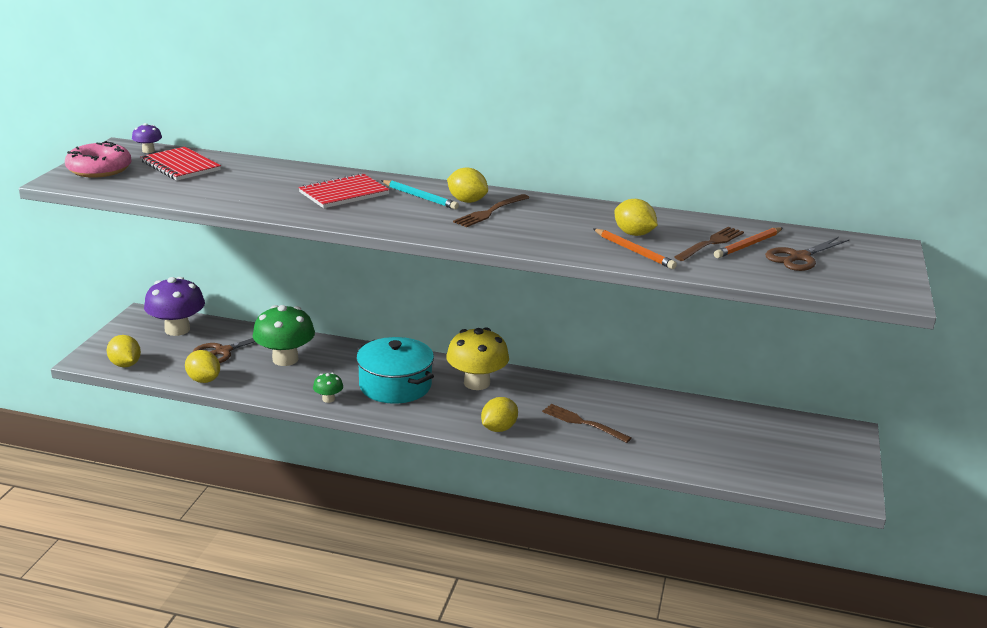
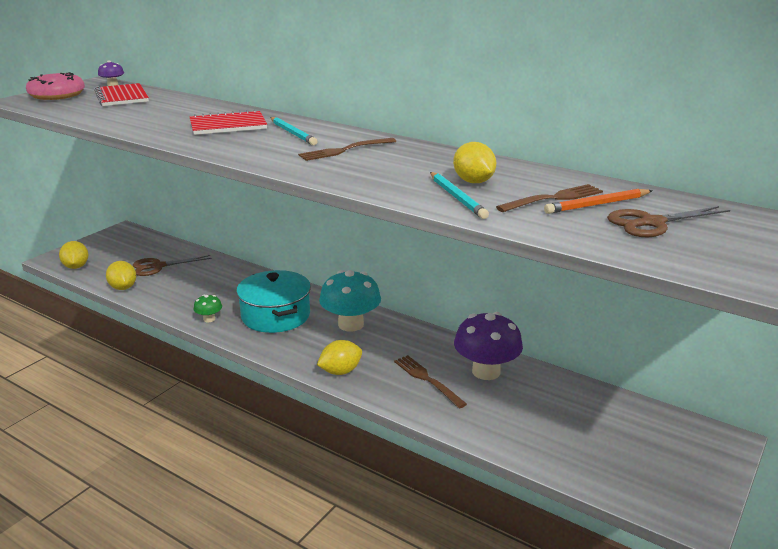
camera: 20 degrees right, 0 degrees up
purple mushroom [144,277,205,336] -> purple mushroom moved to [454,312,523,380]
green mushroom [253,305,315,366] -> none
yellow mushroom [446,327,509,390] -> turquoise mushroom [319,270,381,332]
yellow lemon [447,168,488,203] -> none
orange pencil [594,229,677,269] -> turquoise pencil [430,172,489,219]

